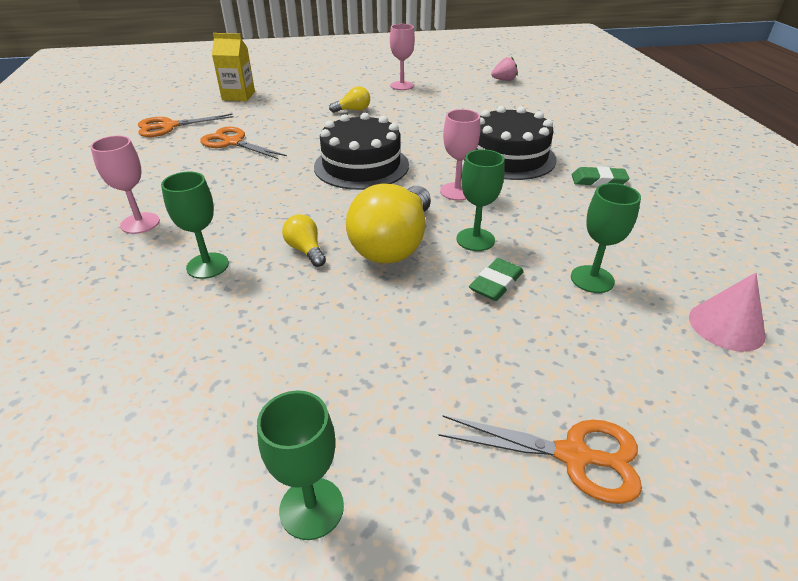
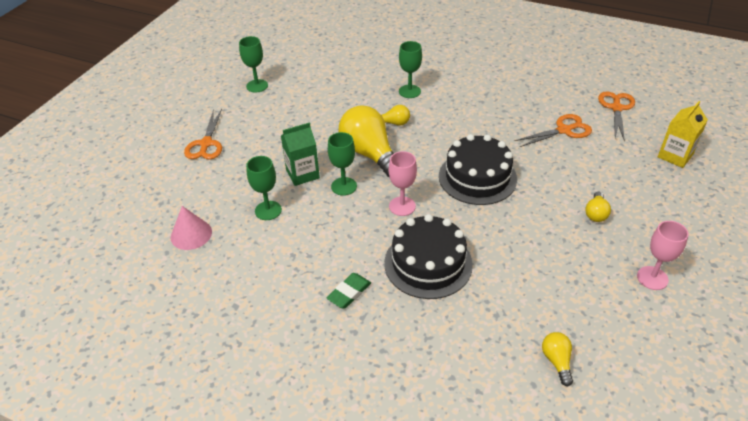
camera: 125 degrees right, 5 degrees up
pink goblet [90,136,160,234] -> none
orange scissors [439,415,642,504] -> orange scissors turned 45 degrees counterclockwise [184,109,222,159]
green eraser [469,258,524,301] -> green carton [281,122,320,186]
pink strawberry [491,57,518,81] -> none
none -> yellow light bulb [542,332,573,387]

